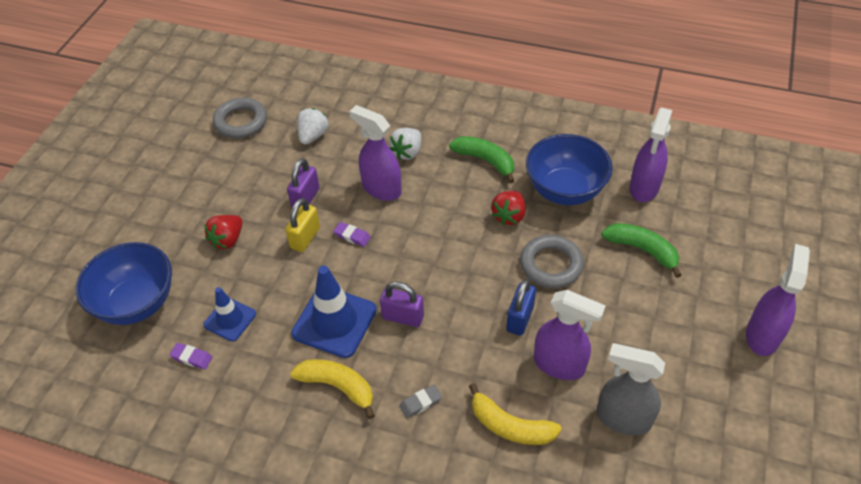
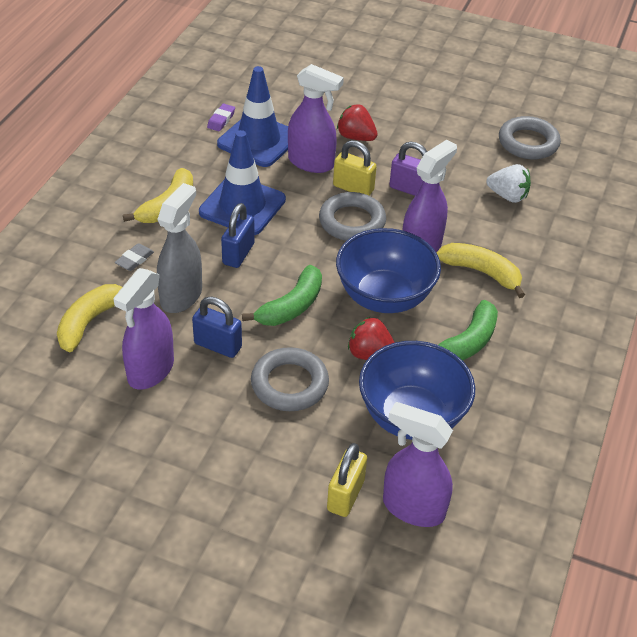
camera: 90 degrees right, 5 degrees down
blue bowl [76,242,172,325] -> blue bowl moved to [336,228,441,313]
blue traffic cone [204,287,256,341] -> blue traffic cone [217,66,288,167], size x1.67
purple eraser [333,222,371,247] -> grey ring [319,192,386,241]
purple padlock [380,282,424,327] -> blue padlock [221,203,255,268]
white strawberry [389,128,421,160] -> yellow banana [436,243,525,298]
grey eraser [399,385,442,418] -> grey eraser turned 60 degrees clockwise [115,243,154,271]
grey spray bottle [597,343,665,435] -> grey spray bottle moved to [157,183,202,313]
green banana [602,223,682,278] -> green banana moved to [242,265,322,326]
purple spray bottle [746,244,810,356] -> purple spray bottle moved to [288,64,344,173]
none -> yellow padlock [327,443,367,517]

